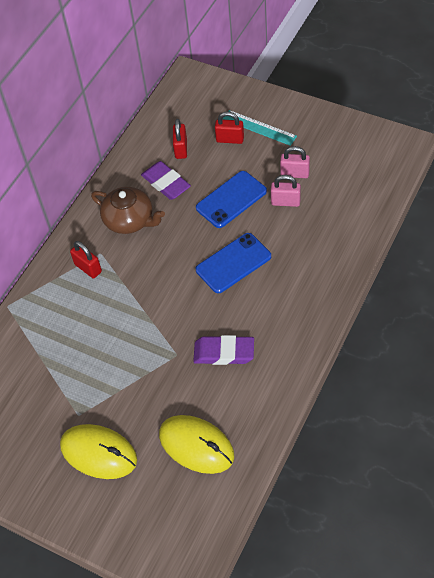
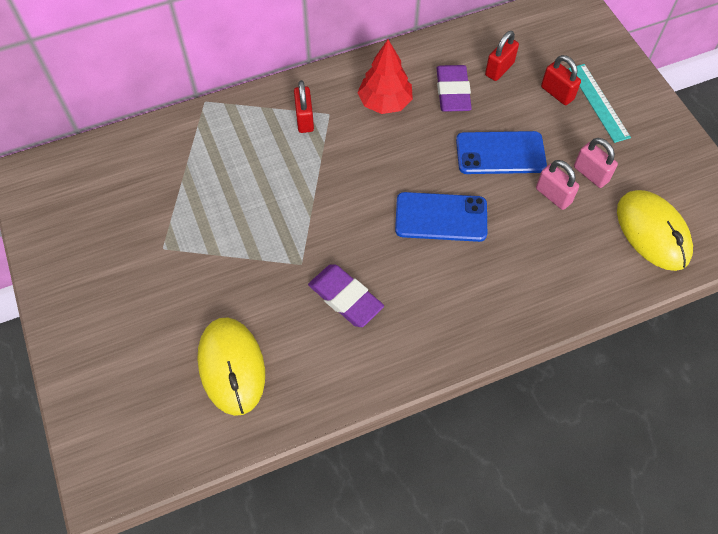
camera: 35 degrees right, 5 degrees up
yellow mouse [60,424,137,479] -> yellow mouse moved to [617,190,693,271]
brown teapot [91,187,165,234] -> red tree [357,40,413,114]

